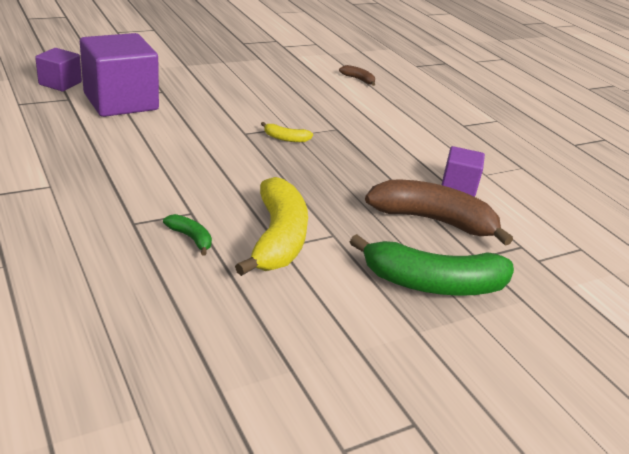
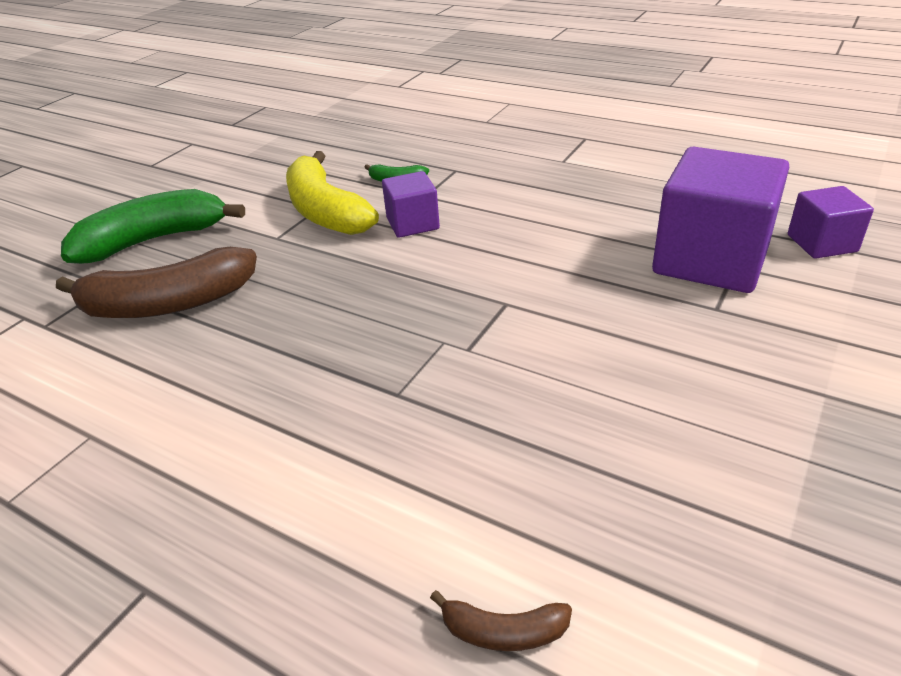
camera: 155 degrees right, 5 degrees up
yellow banana [261,122,313,142] -> none
purple cube [442,146,485,197] -> purple cube moved to [382,171,440,238]

